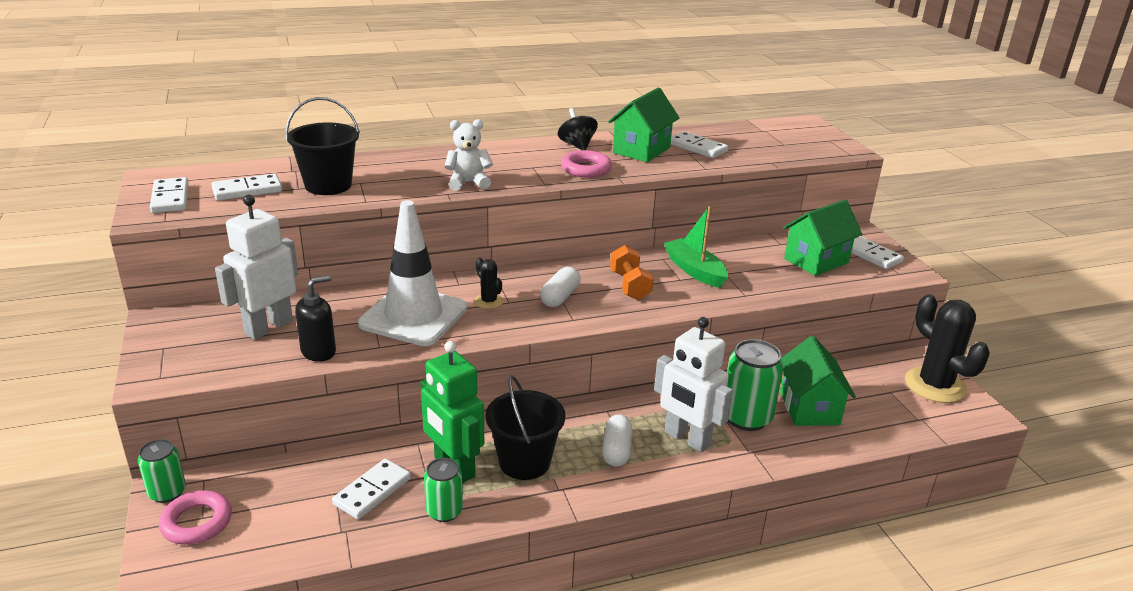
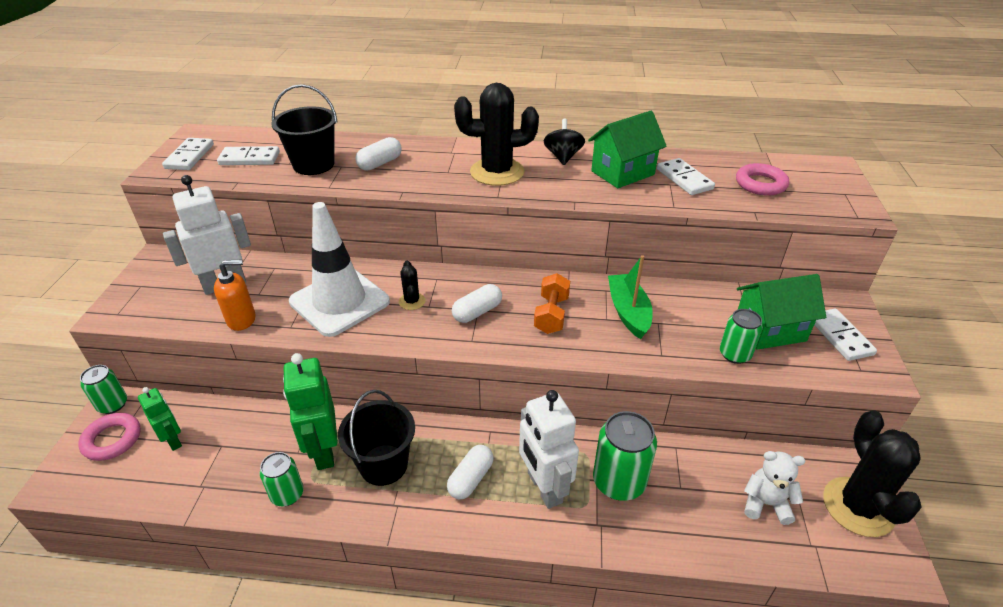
camera: 25 degrees right, 10 degrees up
black soap dispenser [295,275,336,362] -> orange soap dispenser [214,260,255,331]
white domino [332,459,411,519] -> none
white teddy bear [444,119,493,191] -> white teddy bear moved to [744,451,805,525]
pink ring [561,150,612,178] -> pink ring moved to [736,163,789,196]
green house [780,336,856,426] -> none
none -> green robot [138,387,182,451]
none -> white capsule [355,137,402,171]
none -> black cactus [454,83,539,186]
none -> green can [720,309,763,364]

